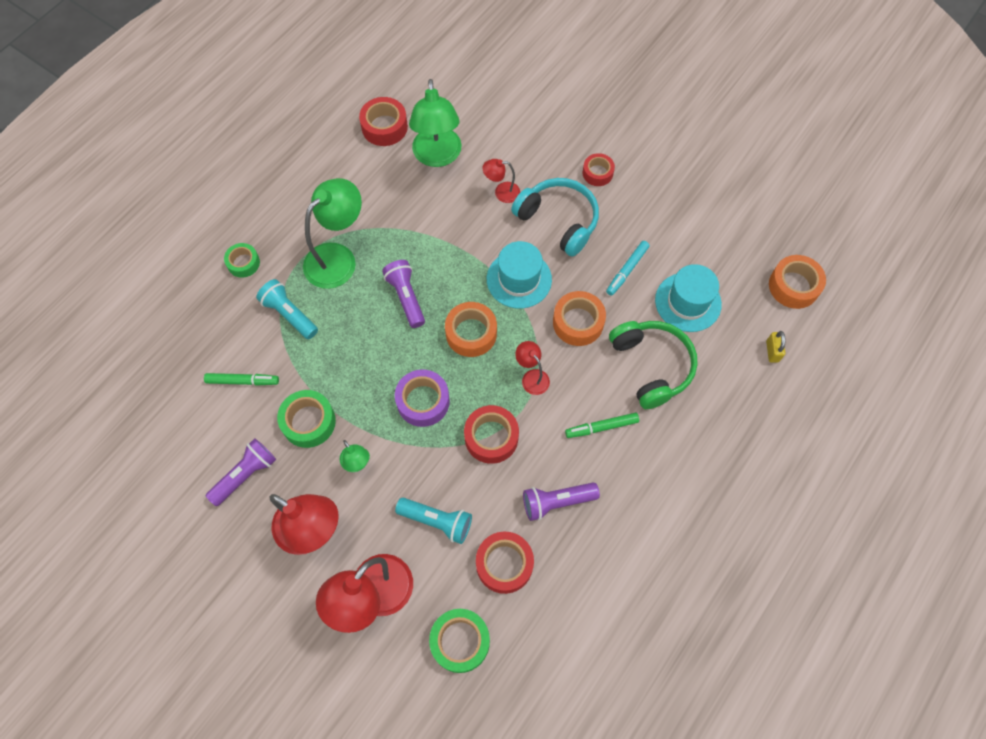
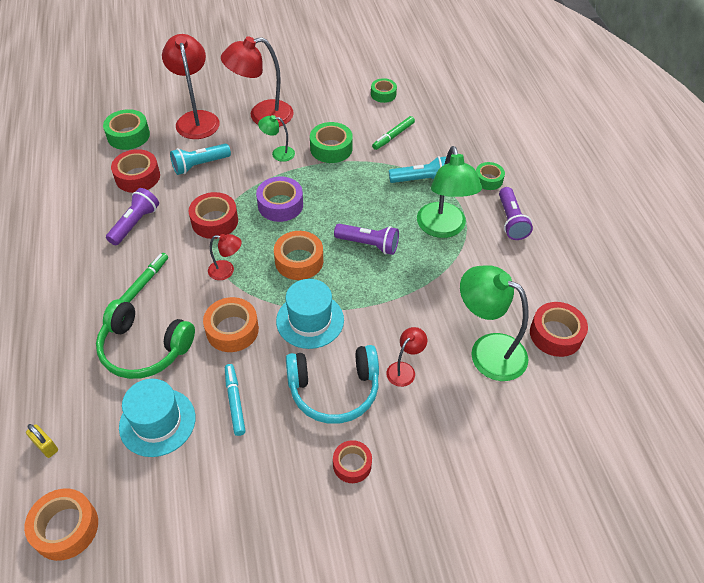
camera: 130 degrees right, 15 degrees down
purple flashlight [206,438,276,506] -> purple flashlight moved to [499,187,533,240]
none -> green tape [371,78,397,103]

